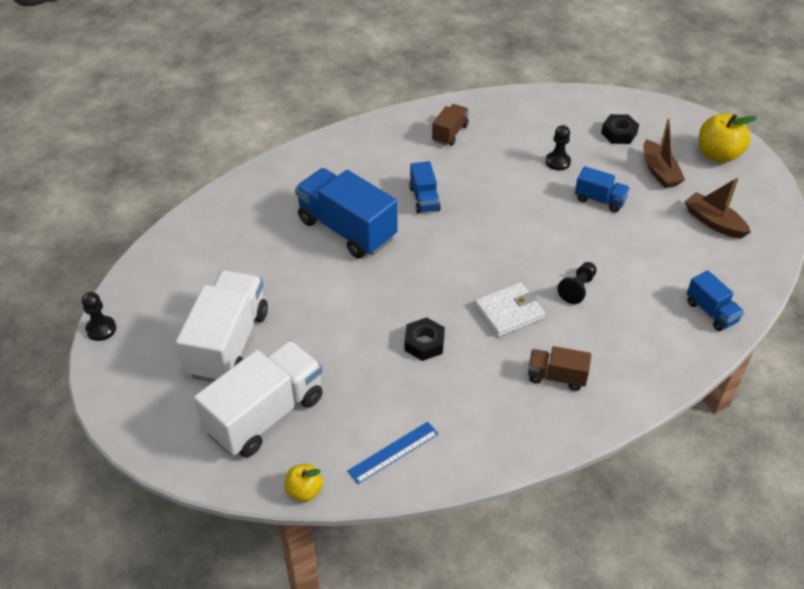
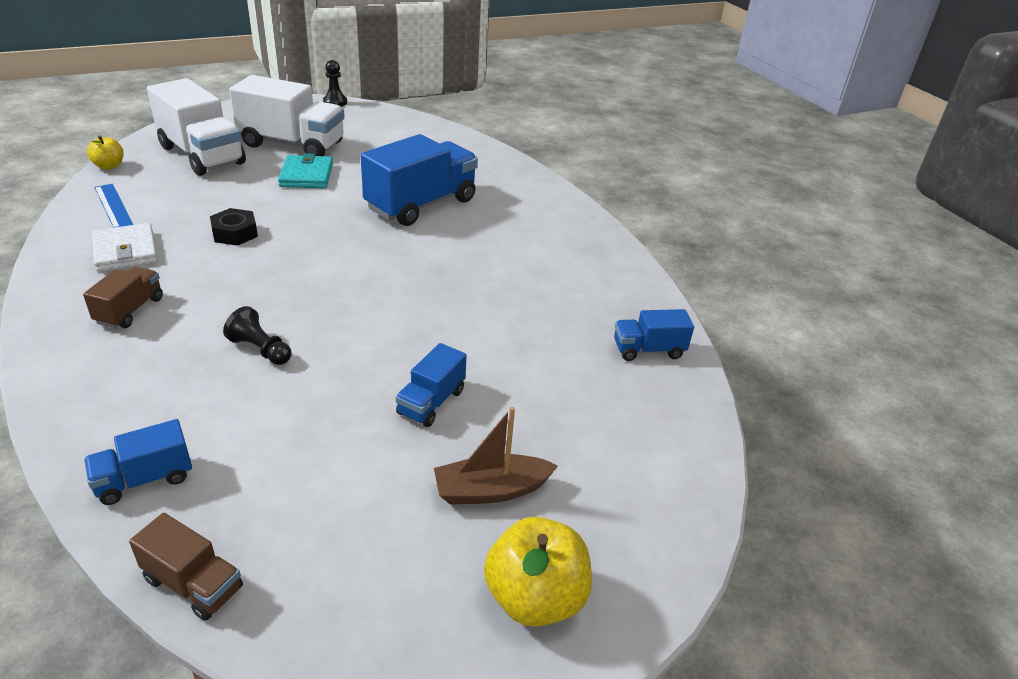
camera: 90 degrees right, 10 degrees down
blue truck [409,161,441,214] -> blue truck moved to [614,309,694,361]
brown truck [432,104,469,146] -> brown truck moved to [129,513,243,621]
white wallet [474,282,545,337] -> white wallet moved to [92,223,158,272]
black pawn [545,125,571,170] -> none
black nut [601,114,639,144] -> none
brown boat [684,177,751,239] -> none
none -> turquoise wallet [278,153,333,189]

